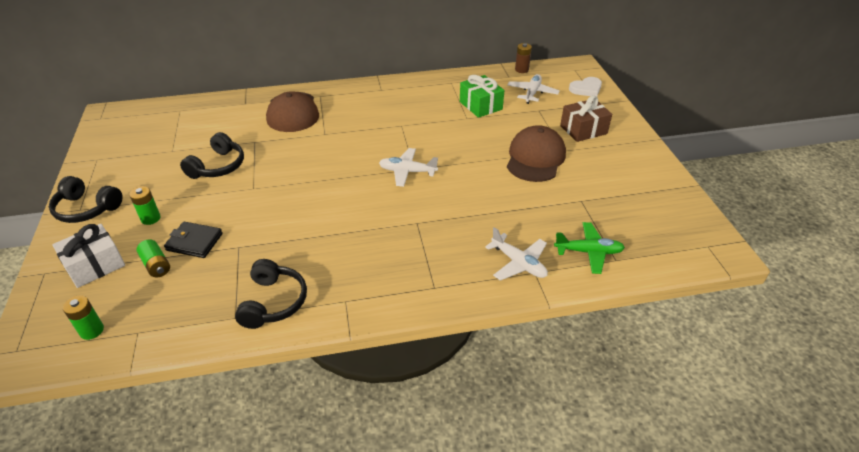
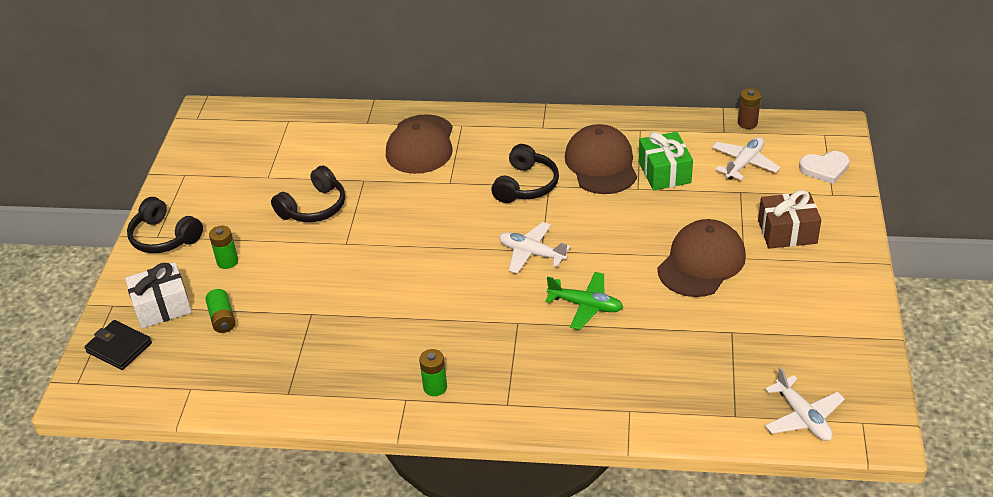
camera: 20 degrees right, 0 degrees up
green battery [63,295,104,340] -> green battery moved to [419,349,447,396]
black wallet [164,222,223,258] -> black wallet moved to [84,320,152,370]
black headphones [235,259,307,329] -> black headphones moved to [491,144,559,203]
white plane [485,227,548,281] -> white plane moved to [765,367,845,441]
green plane [554,222,625,274] -> green plane moved to [545,272,623,330]
none -> brown cap [565,124,637,194]

